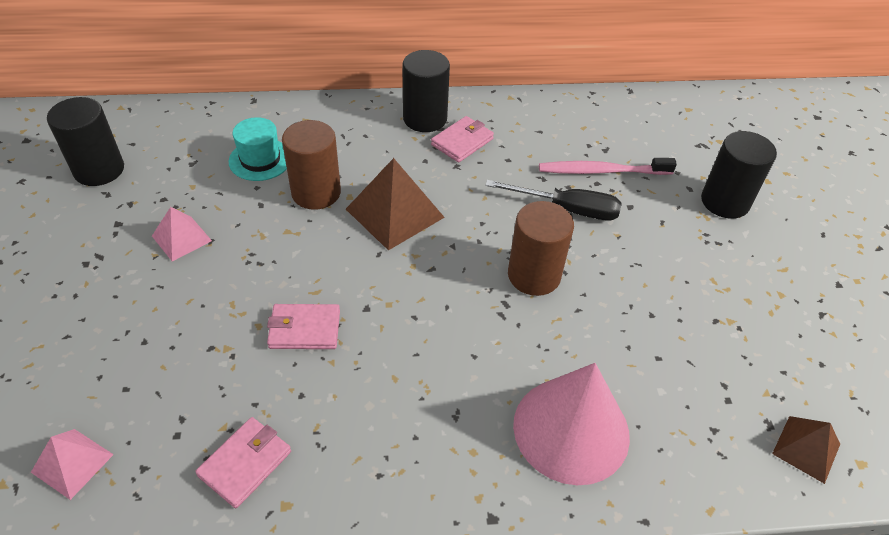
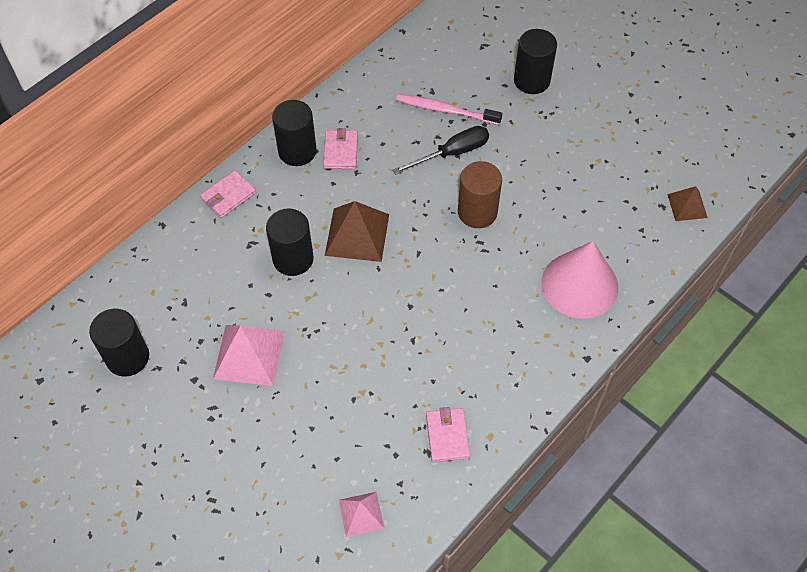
camera: 40 degrees left, 10 degrees up
pink pyramid [152,207,212,262] -> pink pyramid [213,325,285,386], size x1.70
turquoise hat [229,117,287,181] -> none
pink wallet [267,304,340,349] -> pink wallet moved to [200,170,256,218]
brown cylinder [282,120,341,210] -> black cylinder [266,208,314,276]
pink toothbrush [539,158,677,175] -> pink toothbrush turned 60 degrees clockwise [396,94,502,125]

